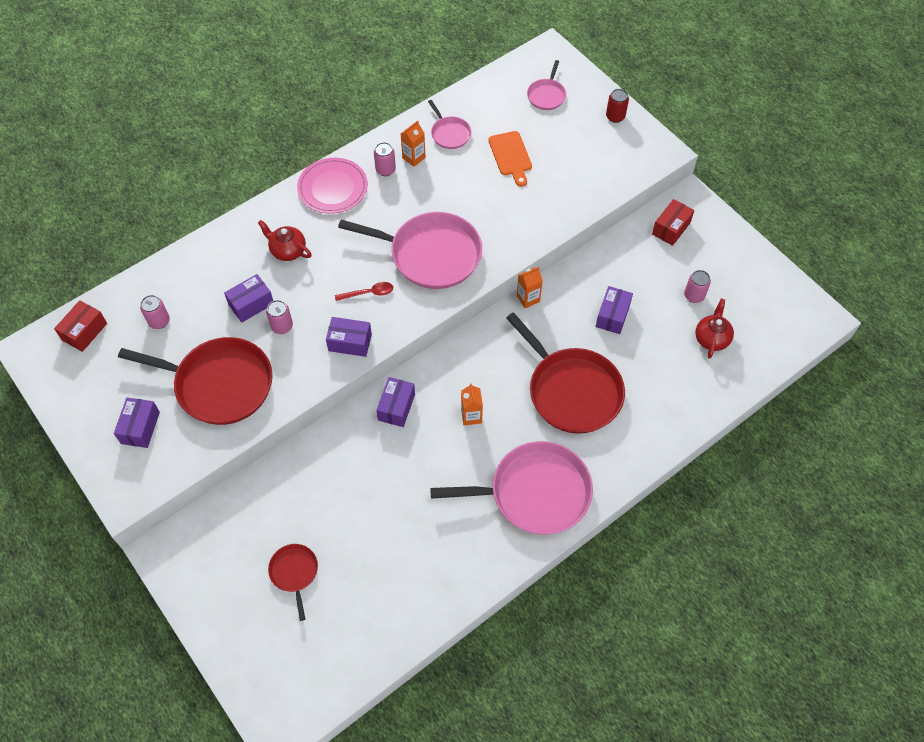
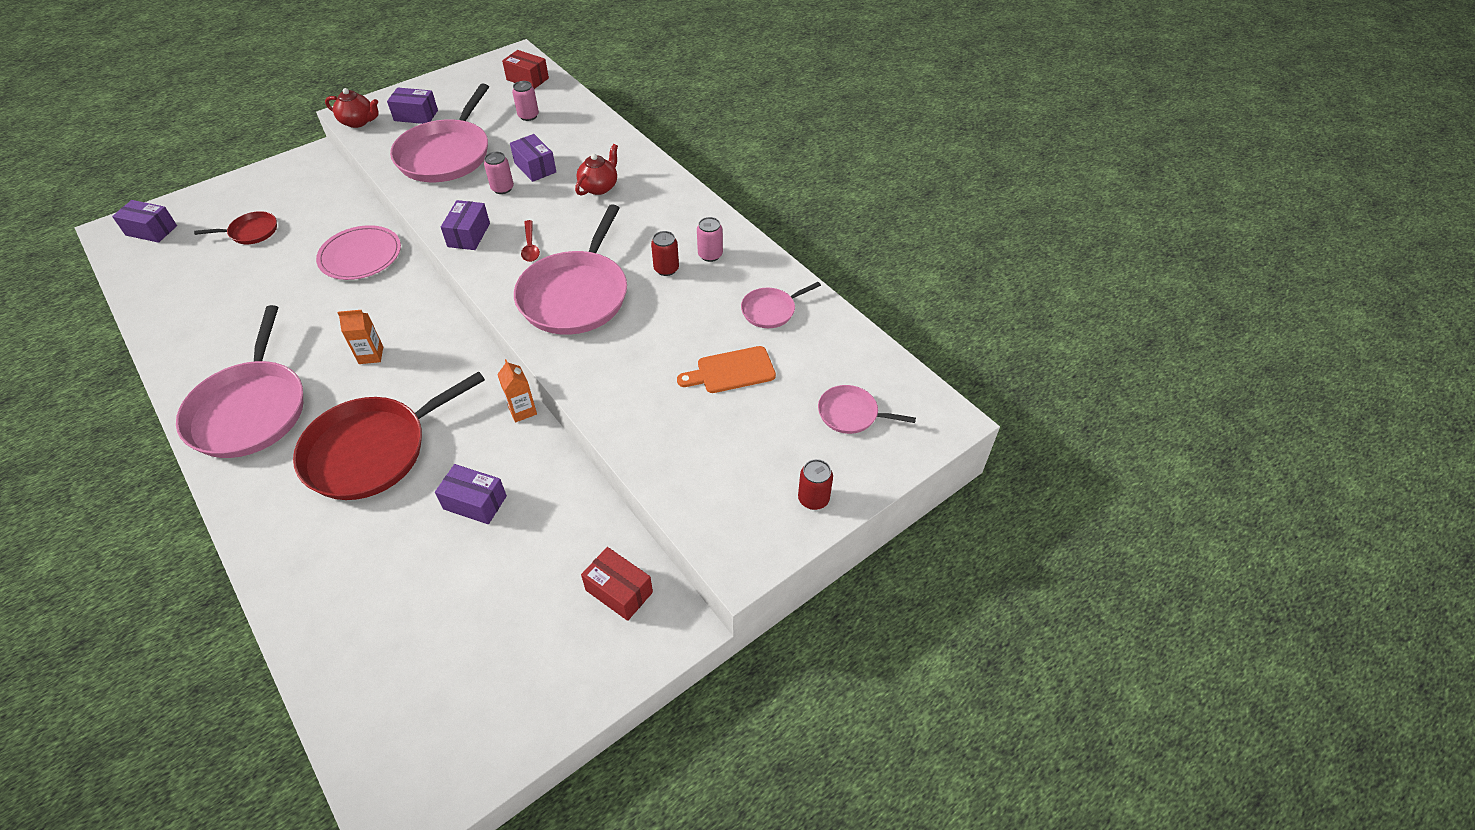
camera: 90 degrees right, 10 degrees down
red pan [118,337,273,425] -> pink pan [390,83,489,182]
pink plate [297,158,368,214] -> pink plate moved to [316,225,401,280]
purple box [376,377,415,427] -> purple box moved to [112,200,177,243]
orange carton [401,121,426,167] -> none
pink can [684,270,711,303] -> none
red teapot [695,299,734,359] -> red teapot moved to [325,88,379,128]
none -> red can [651,231,679,276]

